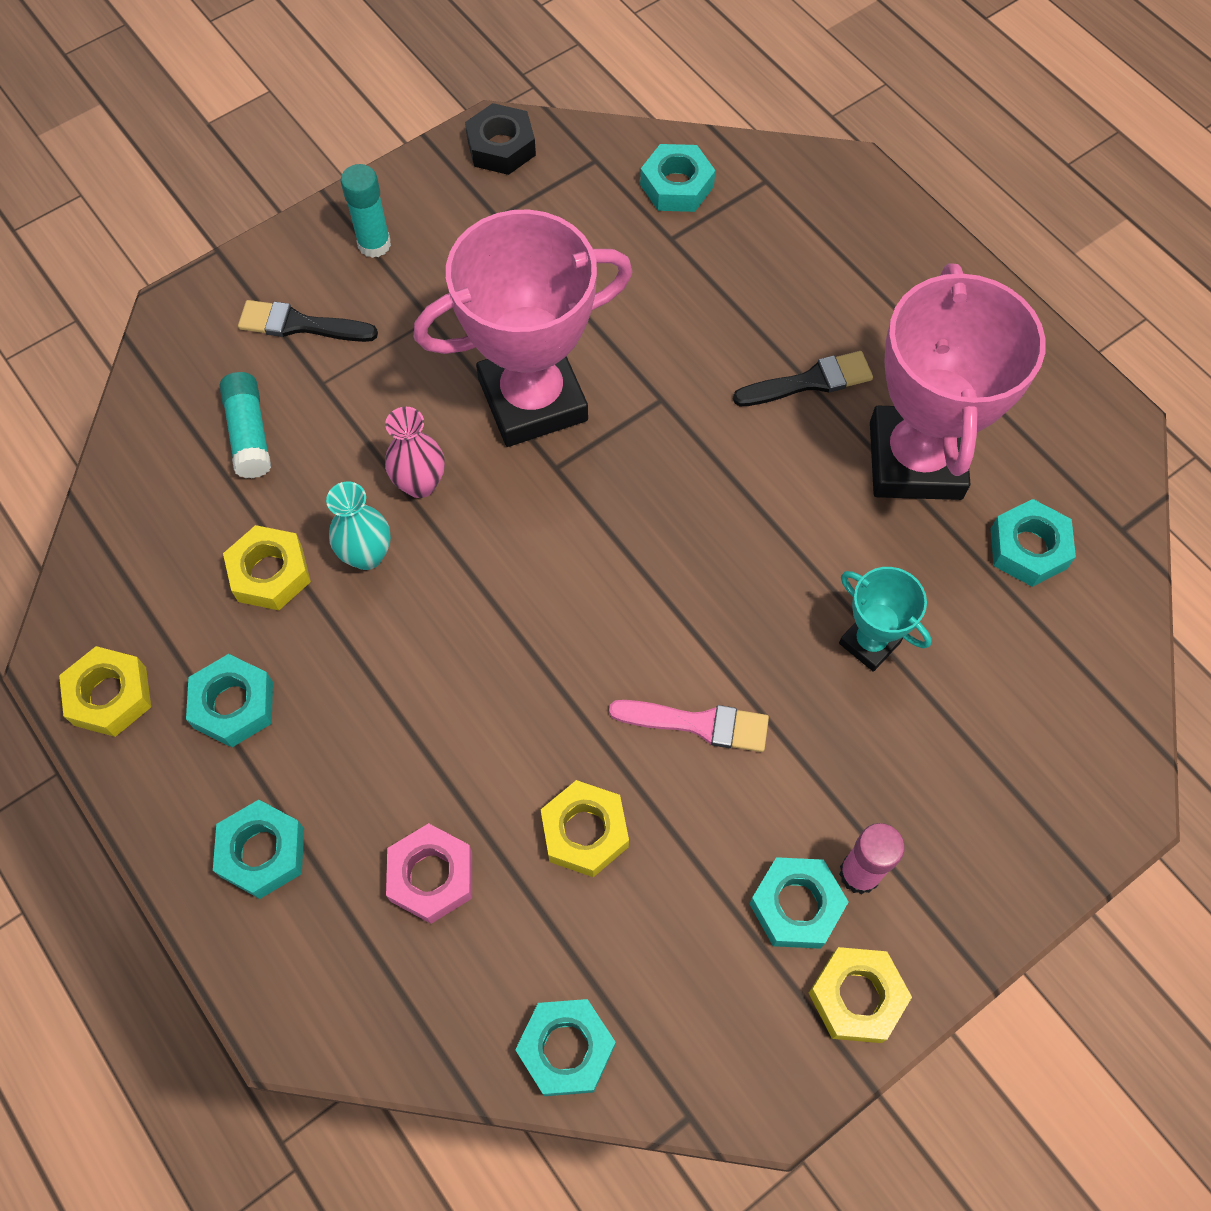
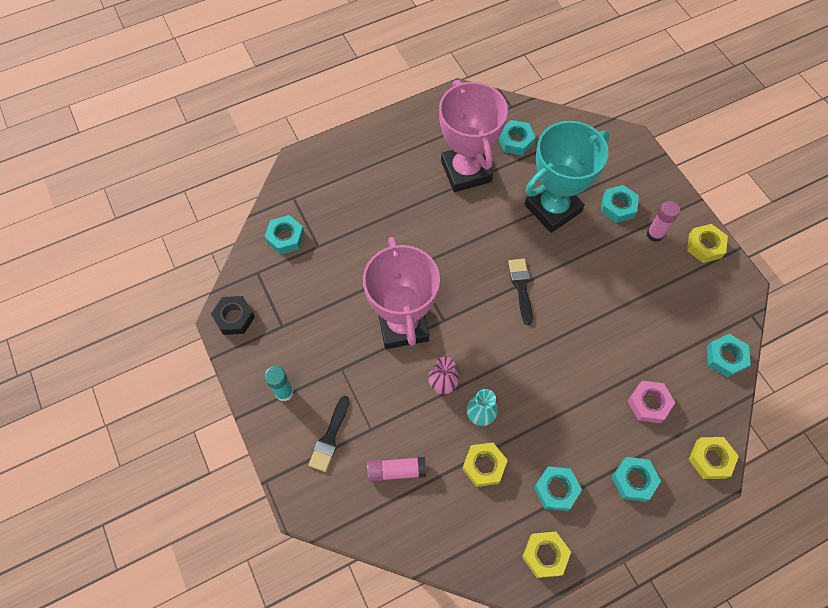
camera: 80 degrees left, 0 degrees up
turquoise glue stick [220,372,271,479] -> pink glue stick [367,457,426,482]
yellow nut [541,780,629,877] -> yellow nut moved to [689,437,739,479]
pink brush [609,700,769,752] -> none
black brush [733,351,873,406] -> black brush moved to [508,259,533,325]
turquoise nut [749,857,848,949] -> turquoise nut moved to [601,185,639,223]
turquoise trophy [839,567,932,672] -> turquoise trophy [525,121,610,233], size x2.10
pink trophy [870,263,1046,500] -> pink trophy turned 60 degrees clockwise [439,80,508,192]

